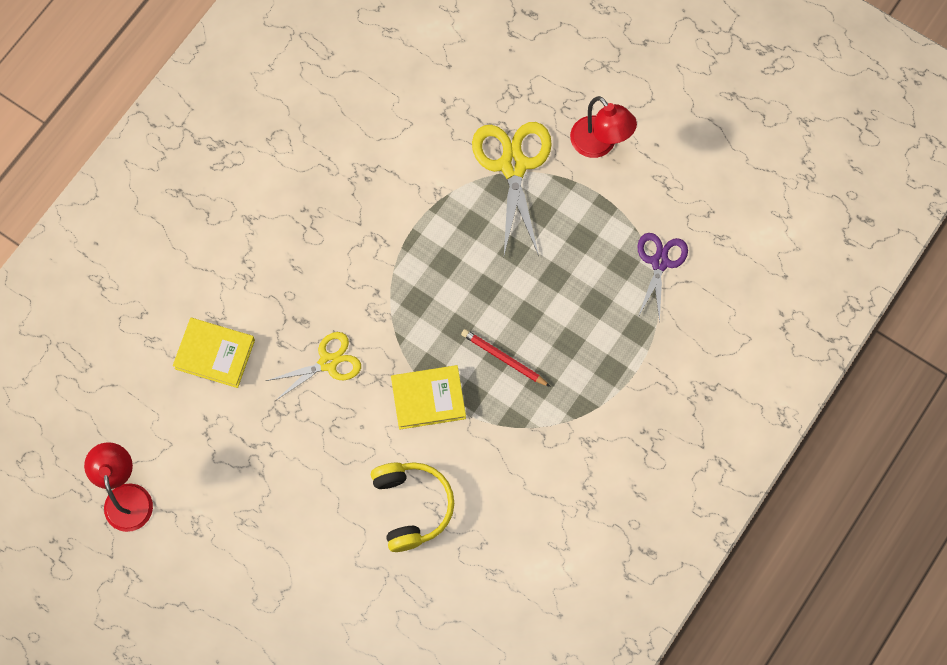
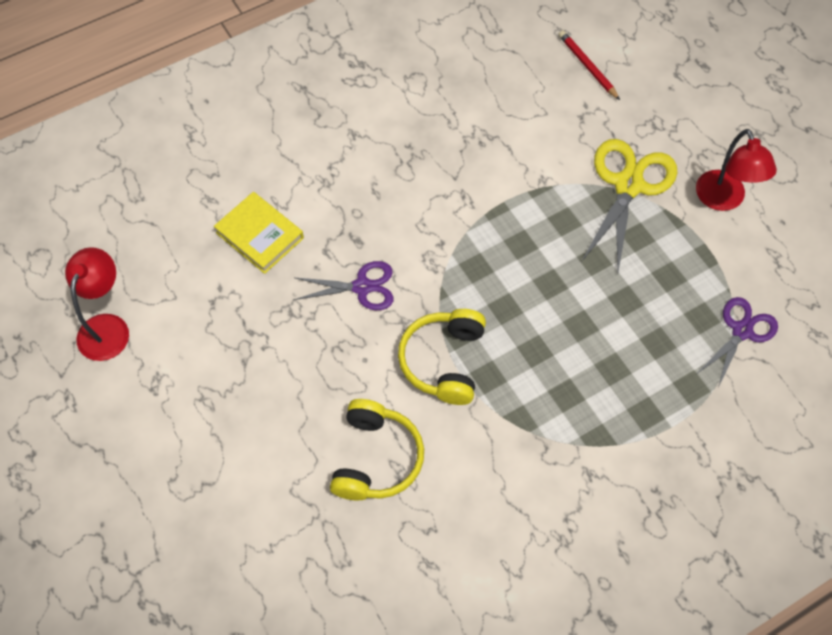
camera: 25 degrees right, 10 degrees down
yellow scissors [266,332,361,401] -> purple scissors [293,261,393,310]
yellow book [391,365,466,430] -> yellow headphones [398,309,486,405]
red pencil [461,329,551,387] -> red pencil moved to [559,30,620,100]

